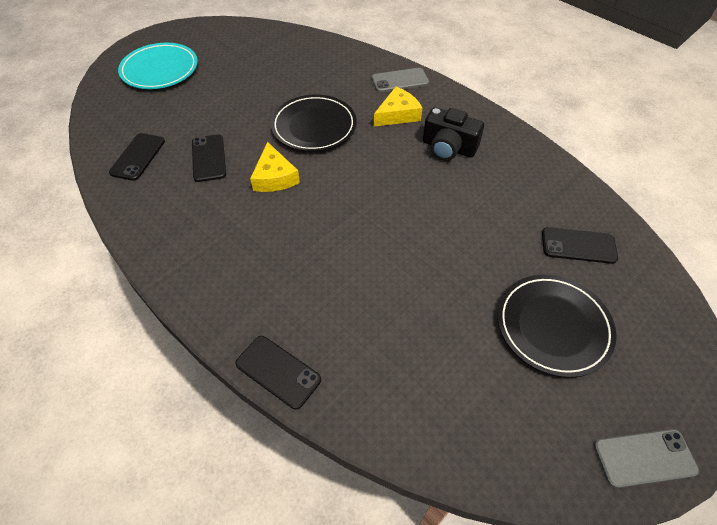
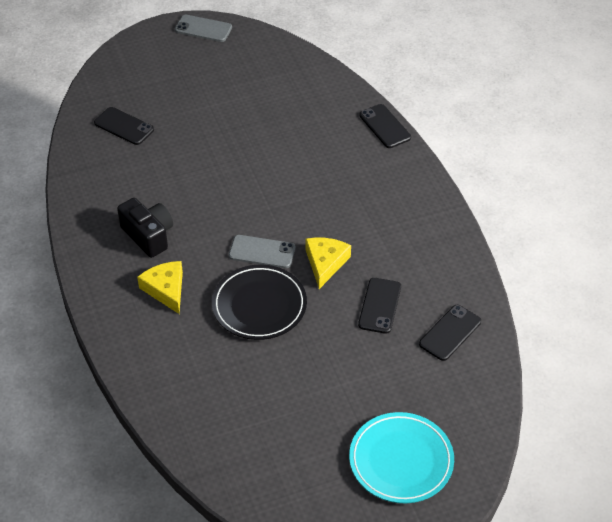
camera: 155 degrees left, 5 degrees down
grey phone [372,68,429,92] -> grey phone moved to [229,235,296,268]
yellow cheese [374,87,422,127] -> yellow cheese turned 75 degrees clockwise [137,261,183,314]
black plate [497,275,617,378] -> none

